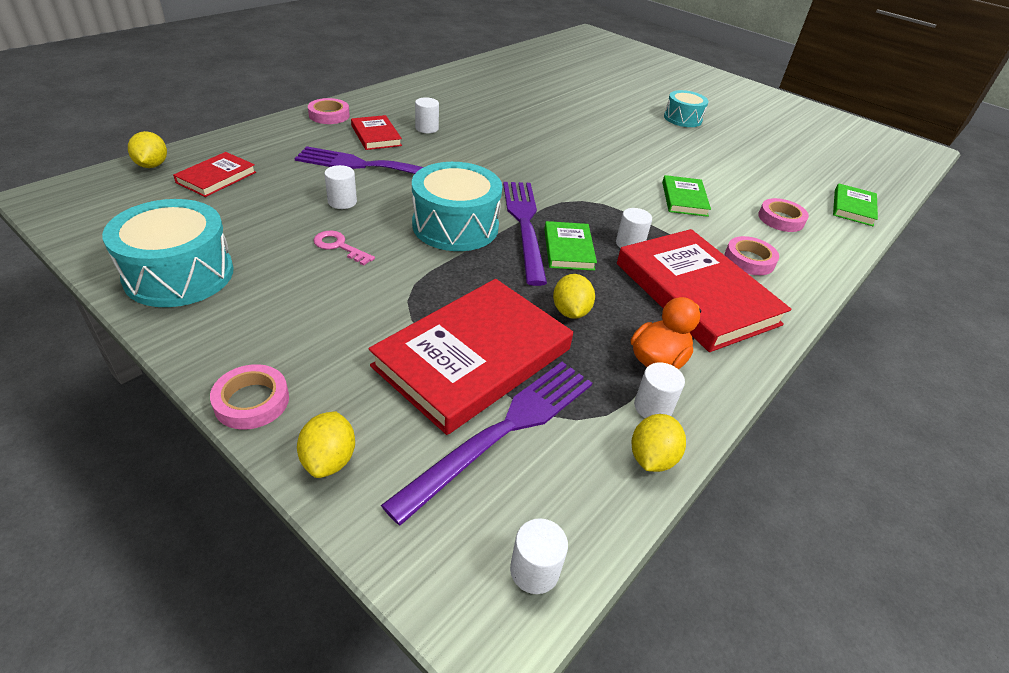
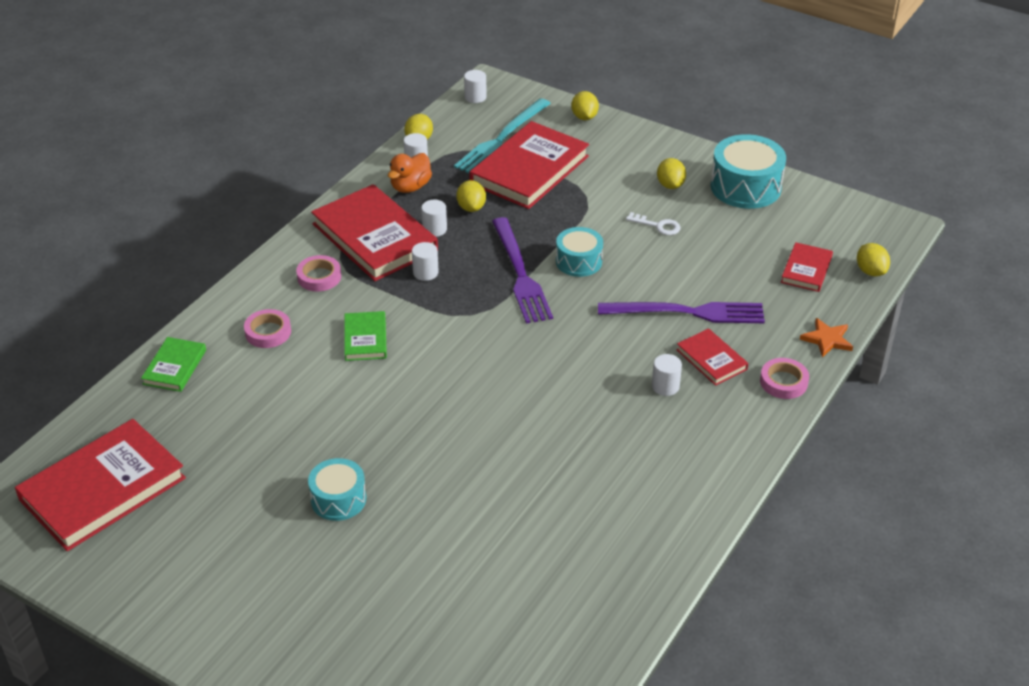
camera: 175 degrees right, 0 degrees up
pink tape [210,364,289,430] -> none
pink key [313,231,375,266] -> white key [626,212,681,235]
white cylinder [324,165,357,209] -> white cylinder moved to [421,200,447,237]
purple fork [381,362,592,526] -> turquoise fork [454,98,551,173]
turquoise drum [412,162,502,251] -> turquoise drum [556,227,603,277], size x0.62
green book [544,221,597,271] -> none
none -> red book [15,419,186,551]
none -> yellow lemon [657,158,686,189]
none -> orange star [800,318,853,358]

